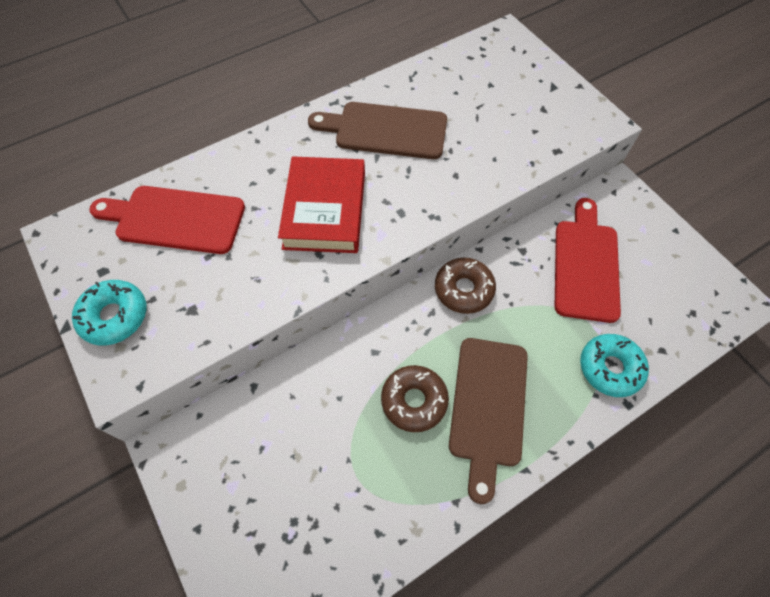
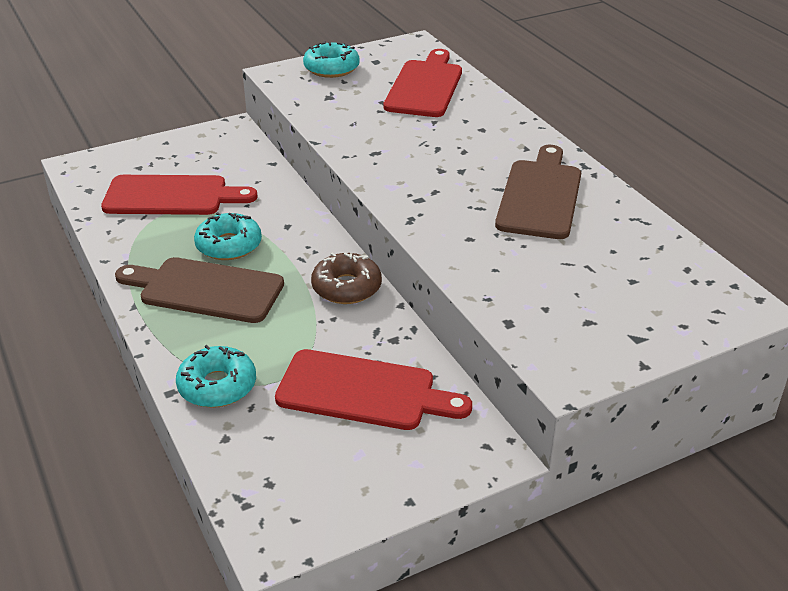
camera: 95 degrees right, 25 degrees down
red book [278,156,365,253] -> none
brown donut [381,365,449,432] -> turquoise donut [194,212,262,260]
none -> red cutting board [101,175,258,215]

